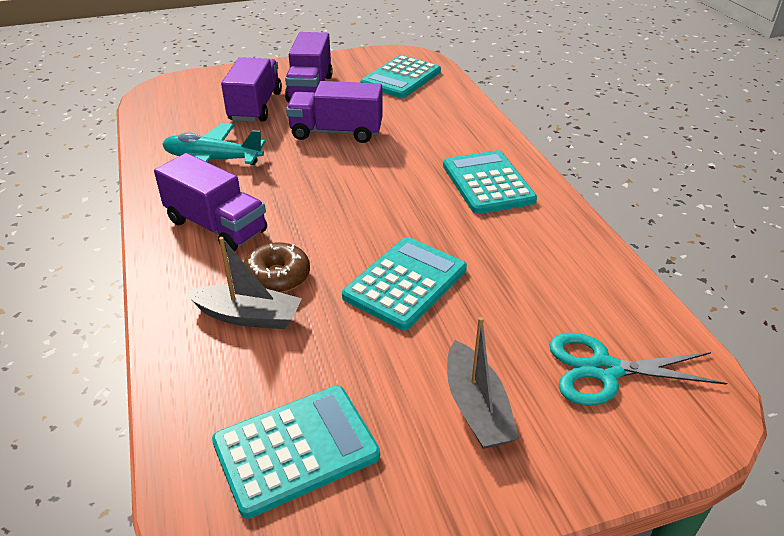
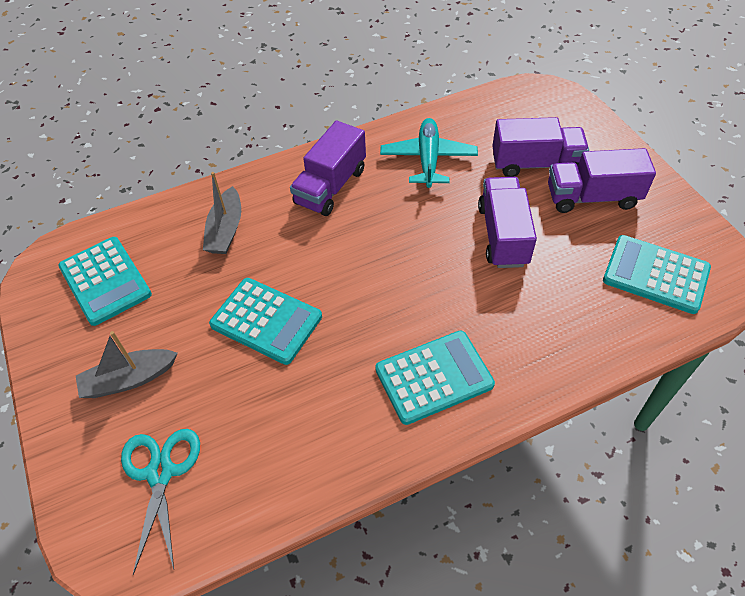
camera: 85 degrees right, 15 degrees up
brown donut [244,242,310,293] -> none

